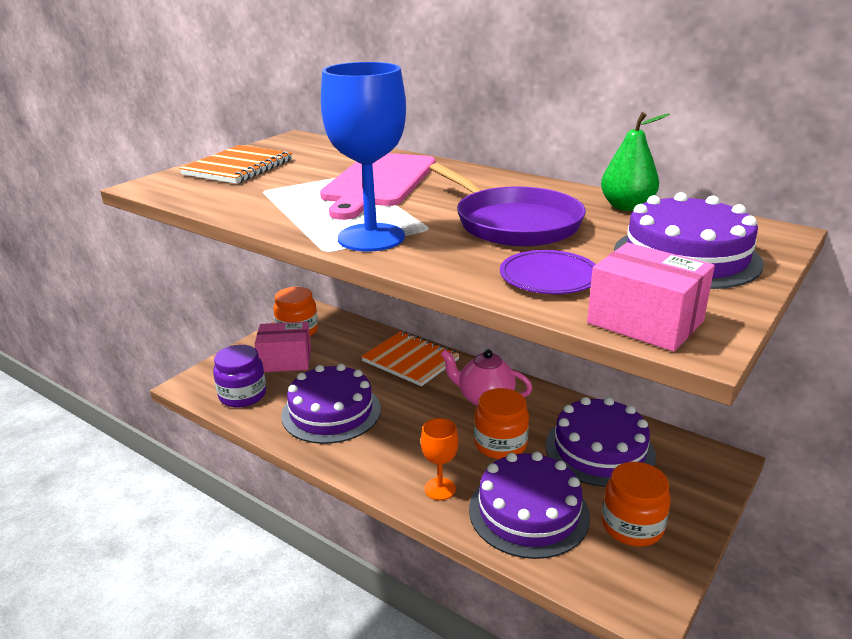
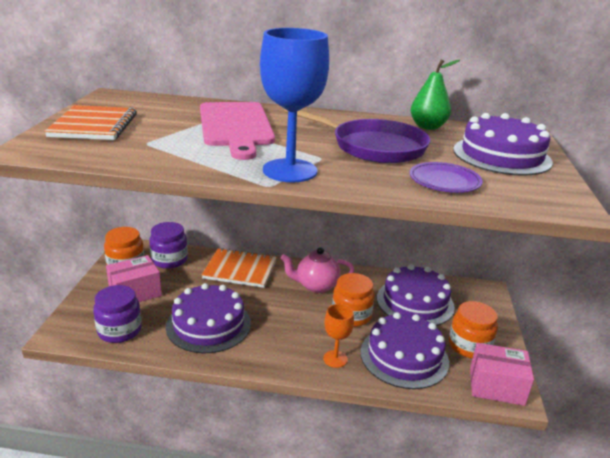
camera: 30 degrees left, 0 degrees up
pink box [587,243,715,352] -> pink box moved to [470,343,534,406]
none -> purple jar [149,222,188,269]

